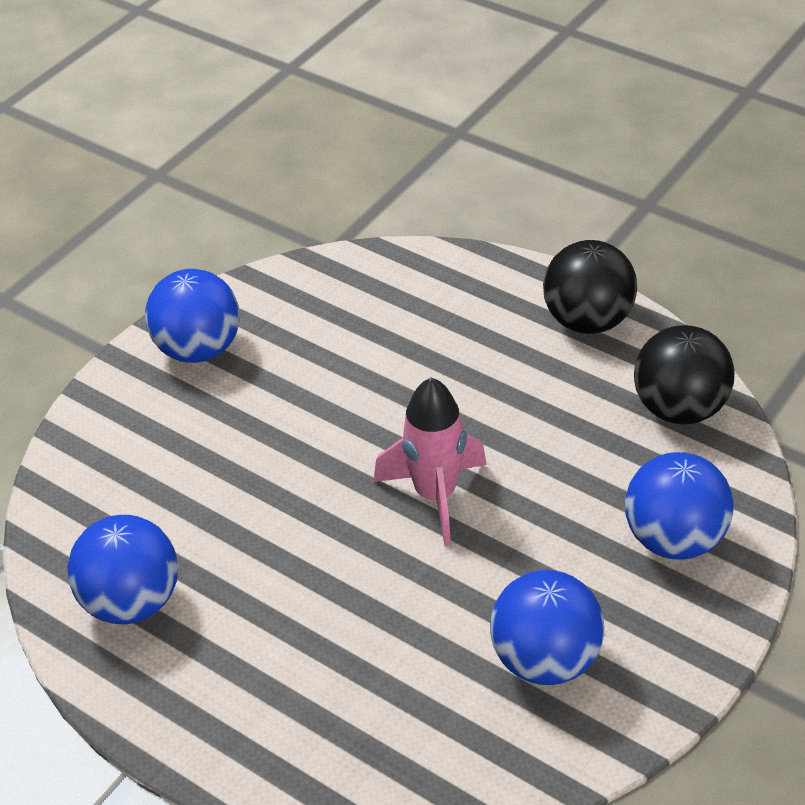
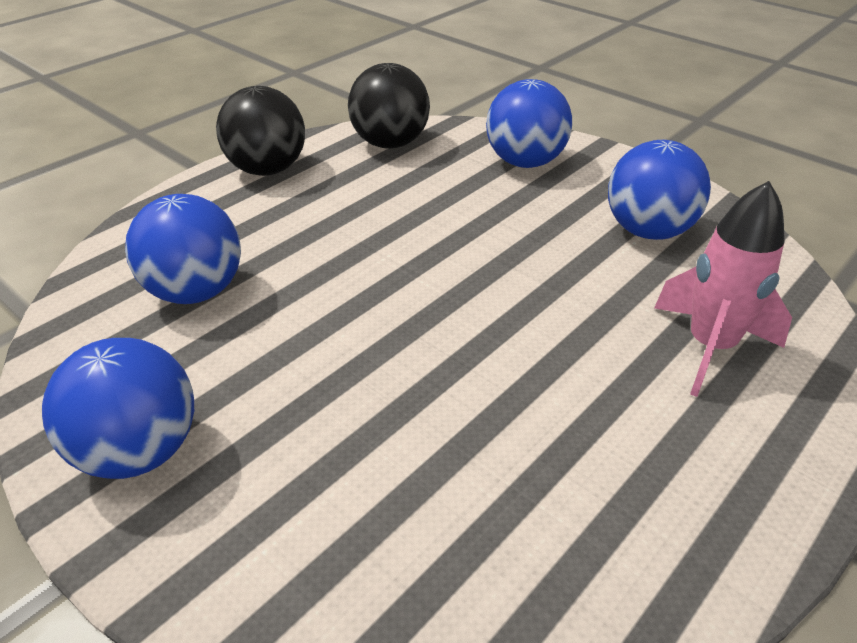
camera: 85 degrees left, 5 degrees down
blue ball [67,515,178,624] -> blue ball moved to [125,194,241,304]
pink rocket [373,377,487,547] -> pink rocket moved to [654,181,792,397]

